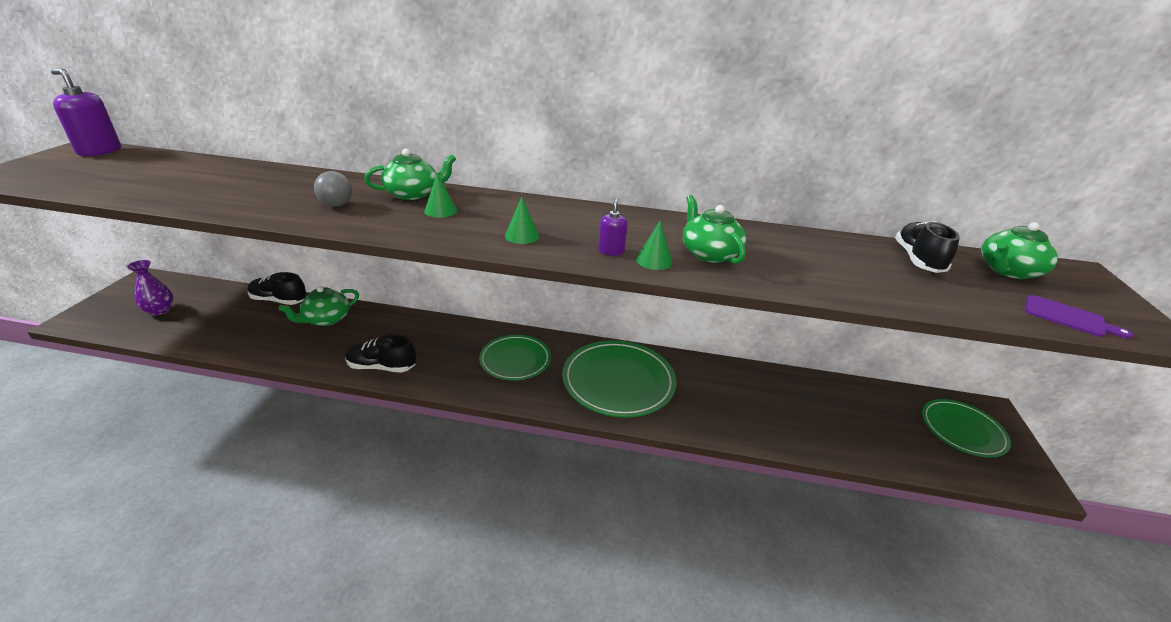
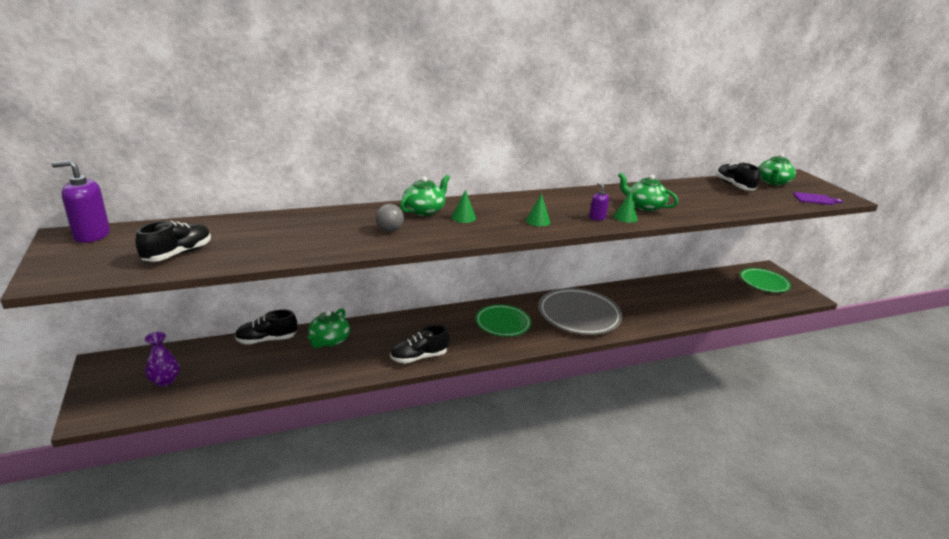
camera: 30 degrees left, 5 degrees down
green plate [562,340,677,418] -> grey plate [538,288,623,335]
none -> black shoe [135,221,211,262]

